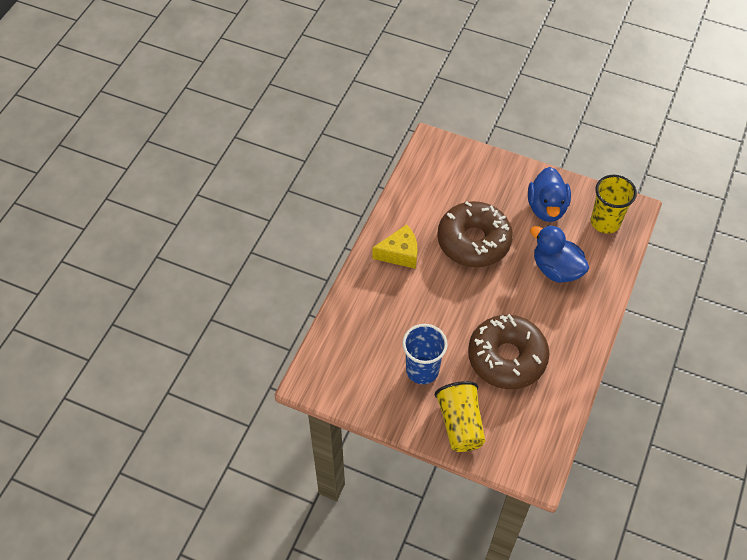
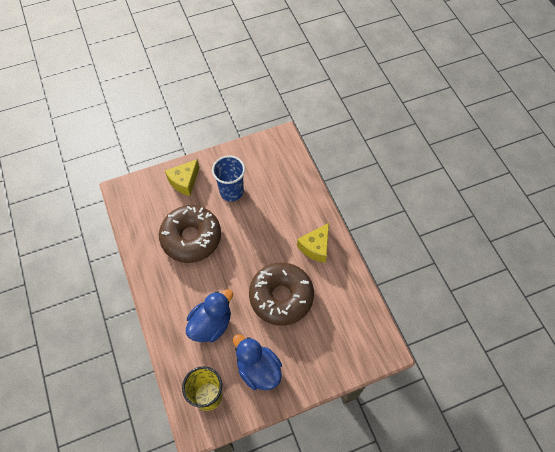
camera: 135 degrees right, 5 degrees up
yellow cup [435,381,485,452] -> yellow cheese [165,159,200,196]
blue duck [530,225,589,283] -> blue duck turned 45 degrees counterclockwise [186,289,233,342]

